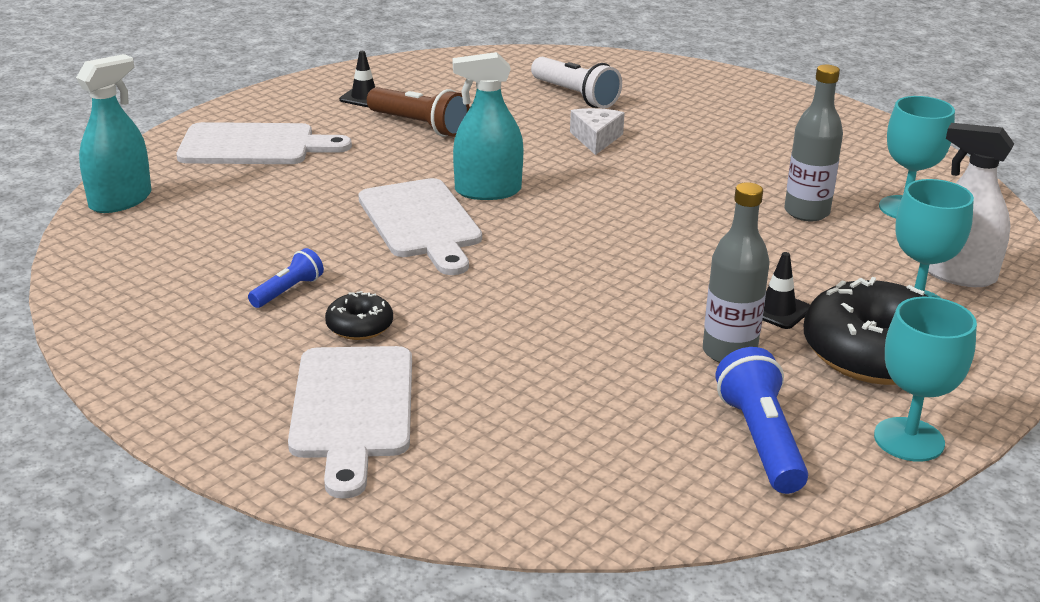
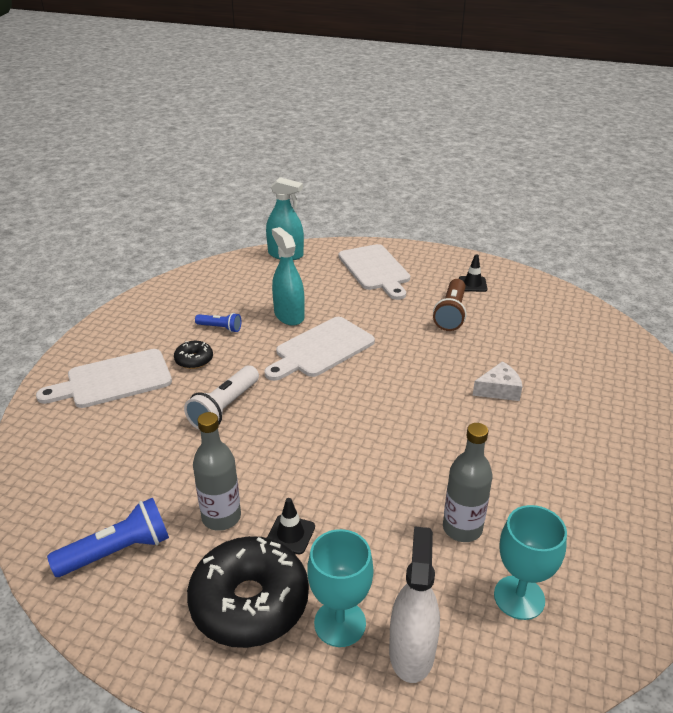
camera: 70 degrees right, 5 degrees up
turquoise spray bottle [453,52,524,200] -> turquoise spray bottle moved to [272,227,305,326]
white flashlight [531,57,622,109] -> white flashlight moved to [184,365,259,430]
turquoise goblet [874,297,977,462] -> none

